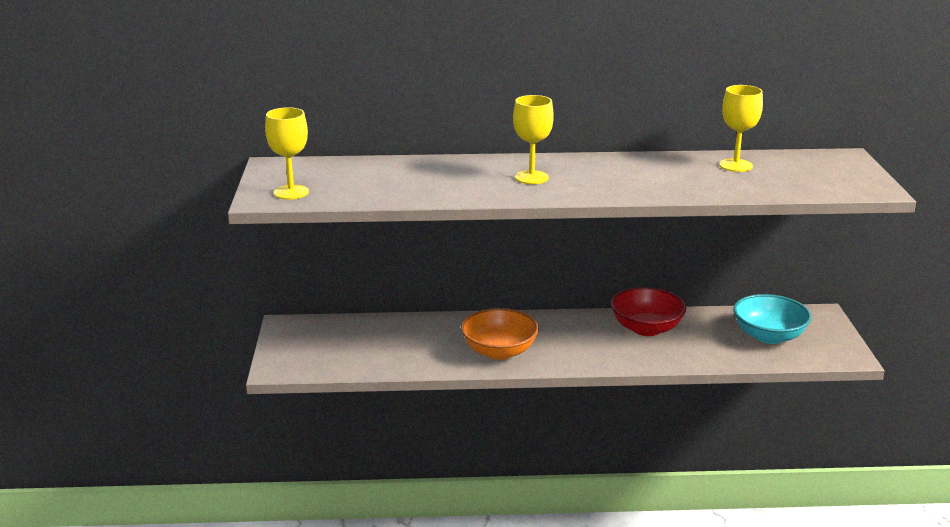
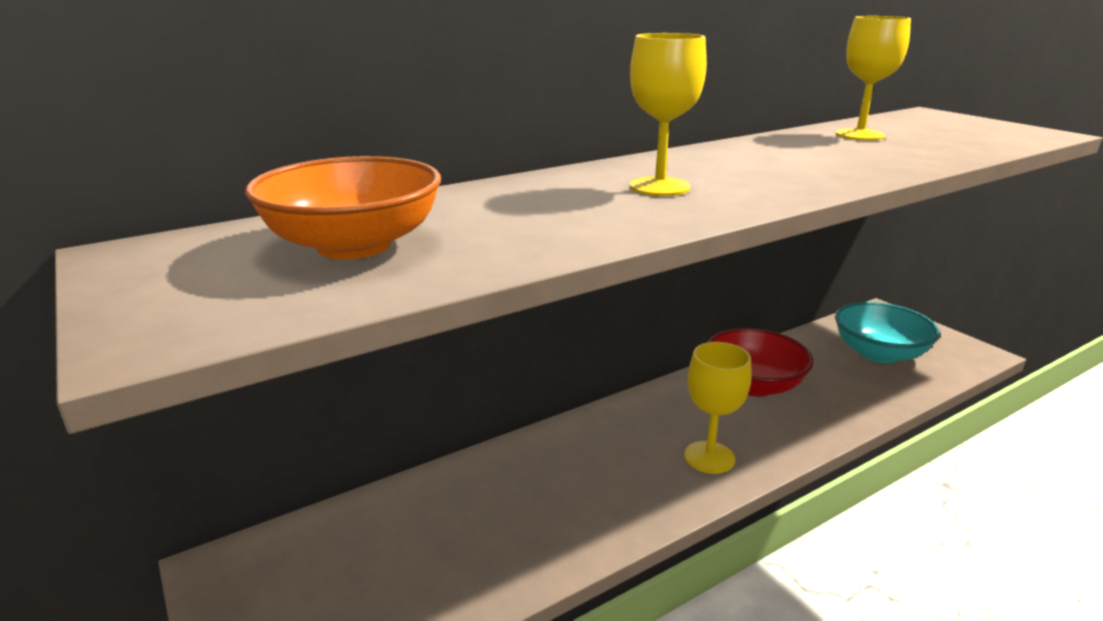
camera: 30 degrees left, 0 degrees up
yellow goblet [265,107,309,200] -> yellow goblet moved to [684,342,752,474]
orange bowl [461,308,539,360] -> orange bowl moved to [245,156,441,259]

